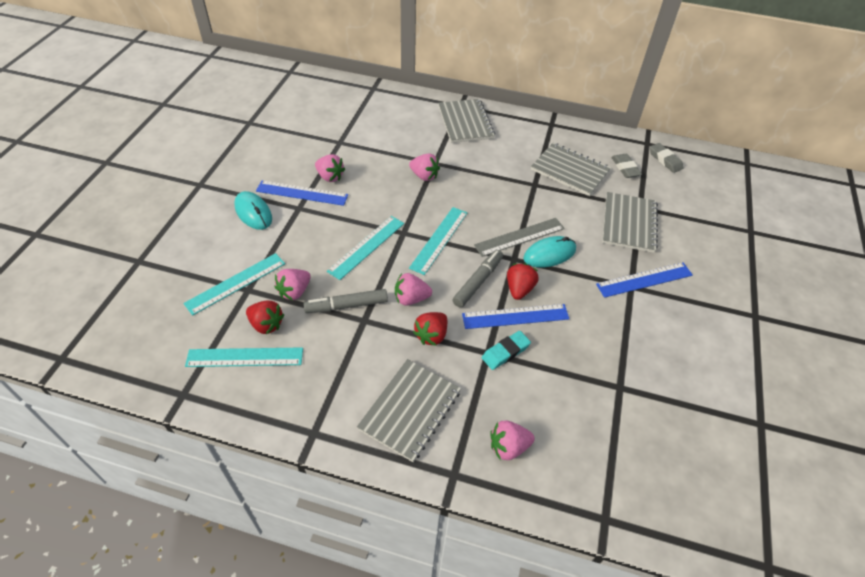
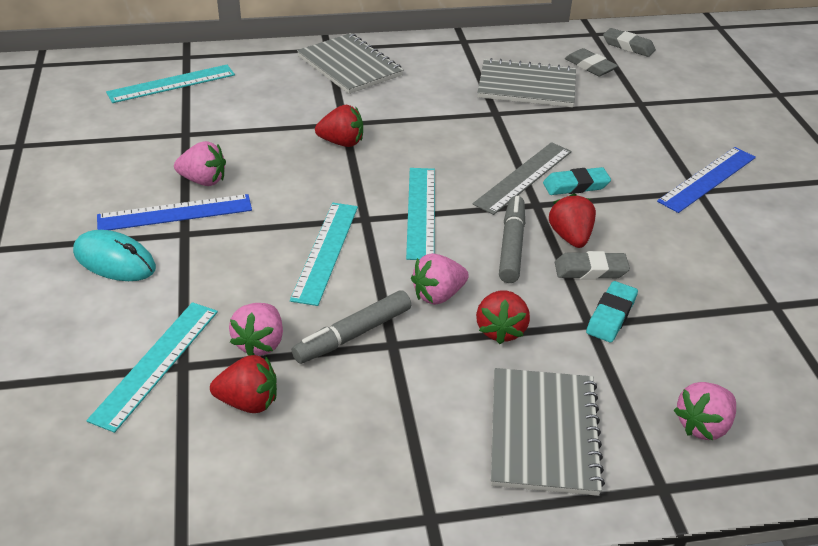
camera: 25 degrees left, 10 degrees down
turquoise ruler [185,347,303,367] -> turquoise ruler moved to [106,65,235,103]
pink strawberry [409,153,440,181] -> red strawberry [315,105,363,147]
blue ruler [462,304,569,329] -> grey eraser [555,251,630,279]
turquoise mouse [523,236,576,267] -> turquoise eraser [543,167,611,195]
grey notebook [602,192,658,253] -> none

